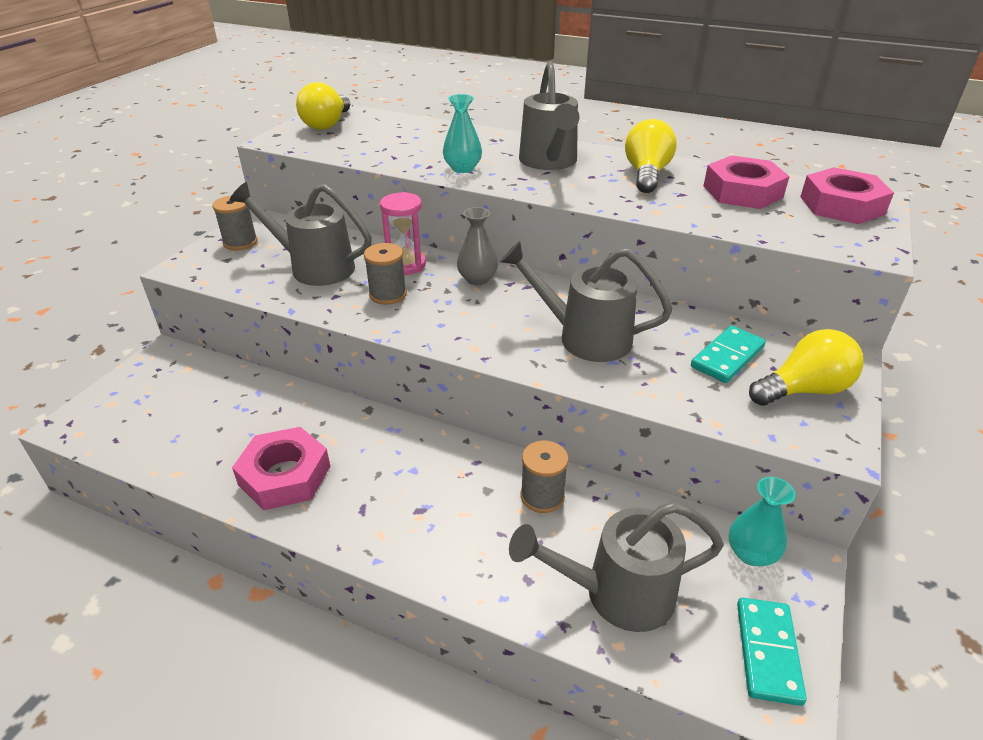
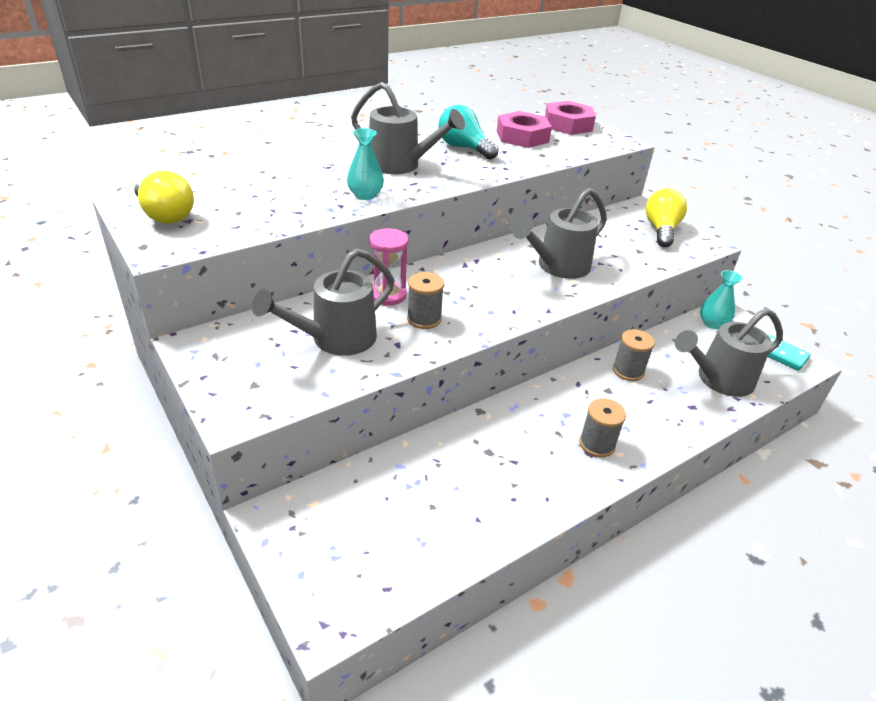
camera: 60 degrees left, 0 degrees up
grey spool [212,196,258,250] -> grey spool moved to [579,398,626,457]
pink nut [232,427,330,510] -> none
grey vase [457,207,498,285] -> none
grey watering can [509,502,724,632] -> grey watering can turned 45 degrees clockwise [675,308,783,397]
yellow light bulb [625,119,676,193] -> turquoise light bulb [438,105,499,159]
turquoise domino [691,325,766,383] -> none

